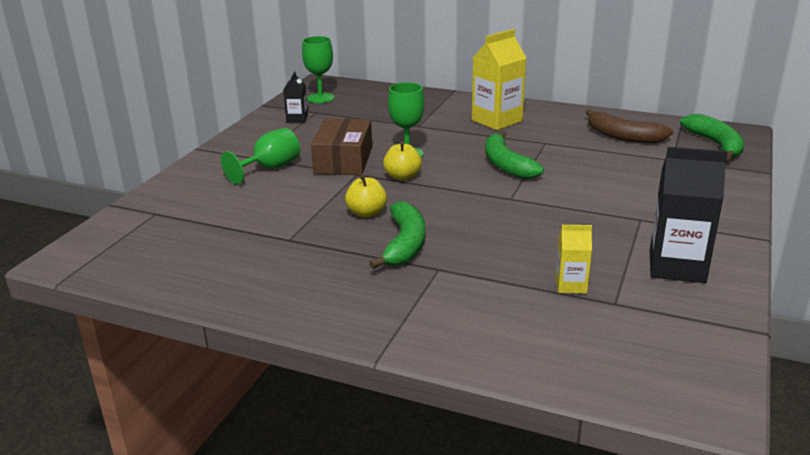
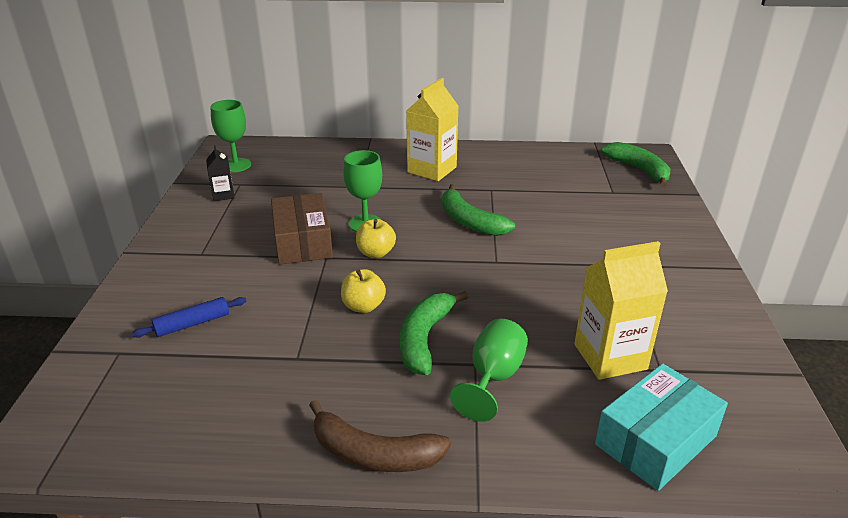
camera: 20 degrees left, 5 degrees up
green goblet [221,128,300,185] -> green goblet moved to [450,319,528,422]
green banana [369,201,425,269] -> green banana turned 150 degrees counterclockwise [400,291,468,375]
yellow carton [556,225,592,294] -> yellow carton [574,241,668,380], size x1.91
brown banana [586,109,673,143] -> brown banana moved to [309,400,451,472]
black carton [650,147,728,283] -> none
none -> blue rolling pin [132,297,246,338]
none -> turquoise box [595,363,728,491]

